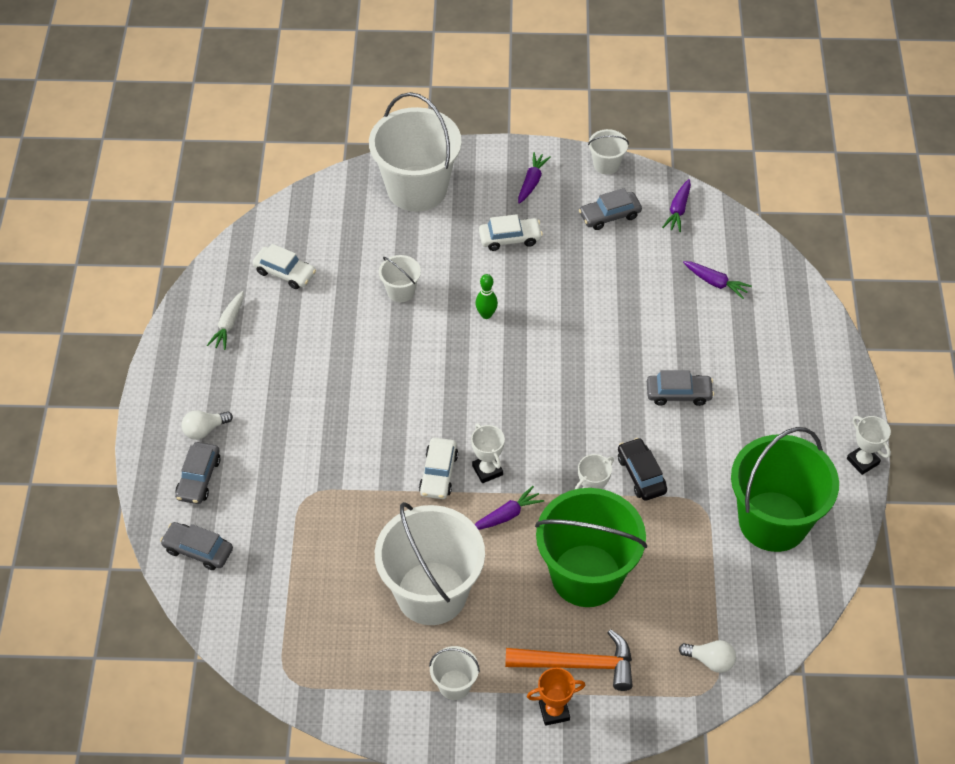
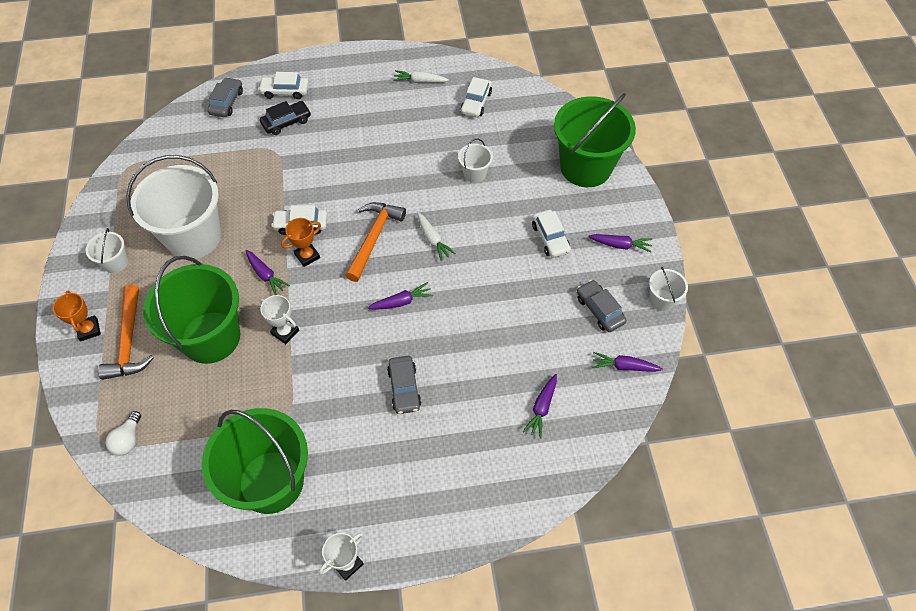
camera: 80 degrees right, 5 degrees up
grey car [175,442,221,504] -> white car [258,72,309,99]
white light bulb [182,410,233,440] -> none
white bucket [369,92,461,212] -> green bucket [554,93,636,187]
white trophy [471,424,505,483] -> orange trophy [281,218,321,267]
green bowling pin [475,274,498,319] -> none
black car [618,438,667,501] -> black car moved to [260,101,311,135]
none -> orange hammer [345,202,406,282]
none -> purple carrot [368,282,433,310]
none -> white carrot [417,212,456,261]

